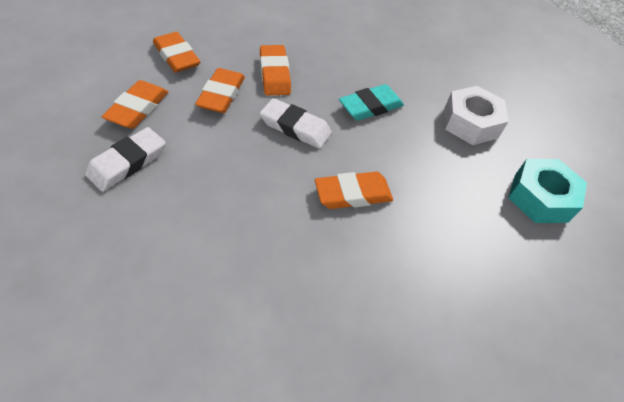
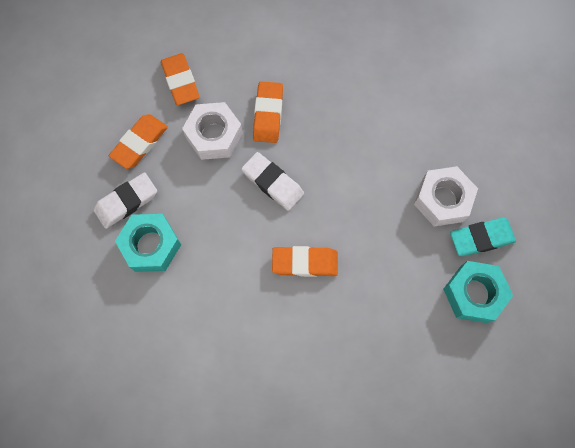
camera: 20 degrees right, 20 degrees up
orange eraser [195,68,245,113] -> white nut [182,102,243,160]
turquoise eraser [339,84,404,121] -> turquoise eraser moved to [450,218,516,256]
none -> turquoise nut [115,214,181,272]

